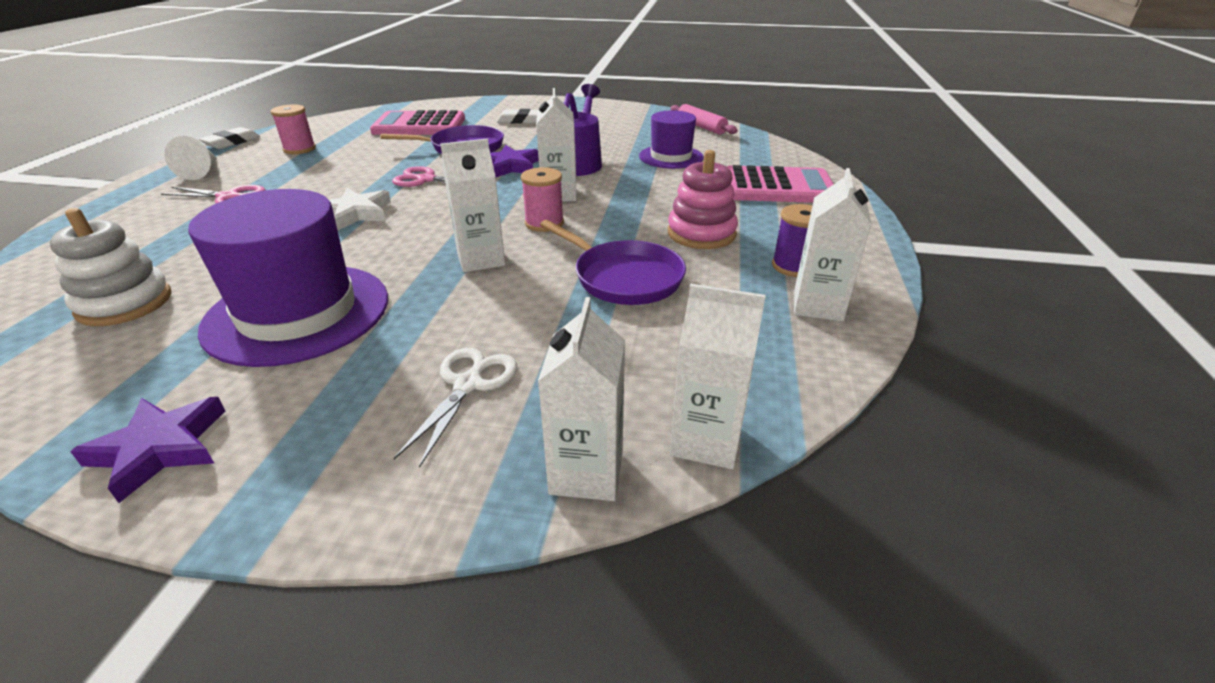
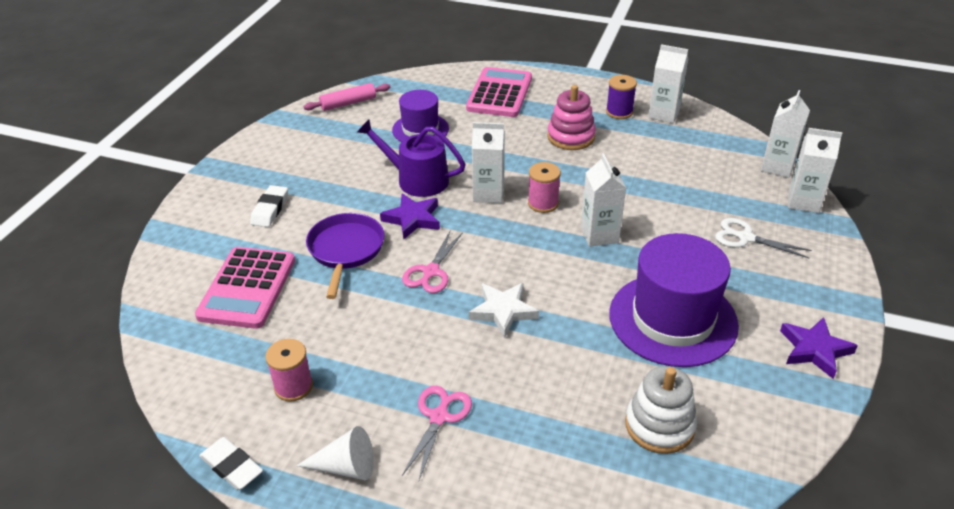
camera: 80 degrees left, 5 degrees up
purple pan [540,220,686,305] -> none

